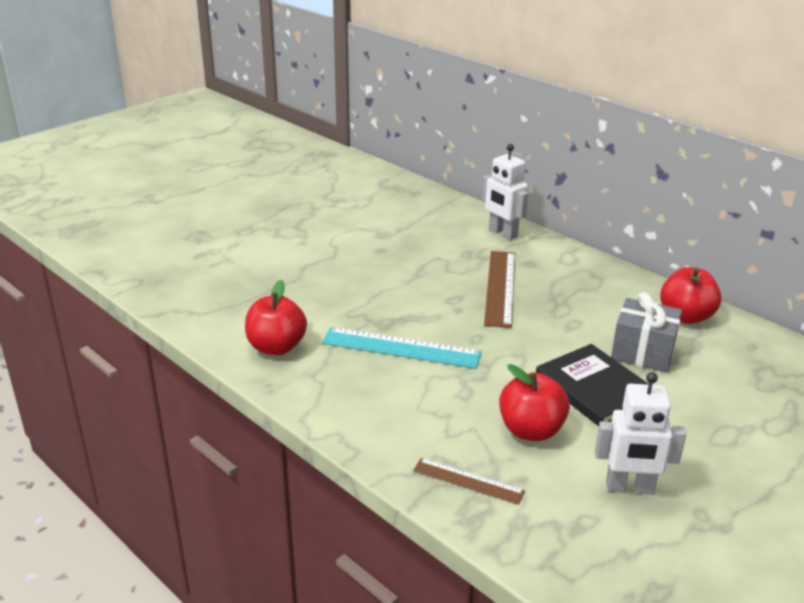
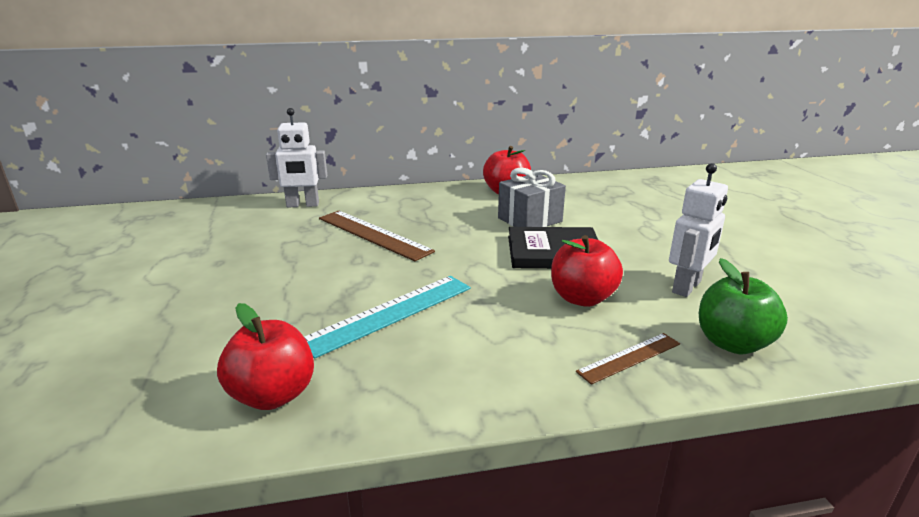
camera: 55 degrees left, 5 degrees down
none -> green apple [699,258,788,354]

